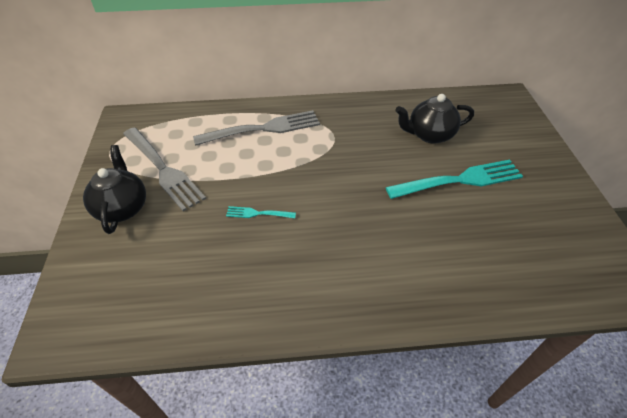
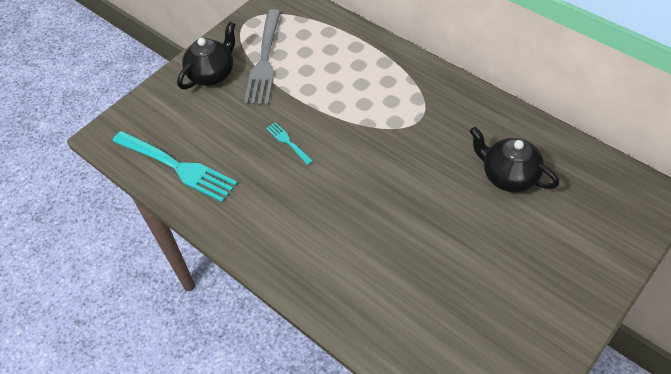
camera: 50 degrees right, 5 degrees up
grey fork [193,110,320,146] -> none
turquoise fork [386,160,523,199] -> turquoise fork moved to [112,131,238,202]

